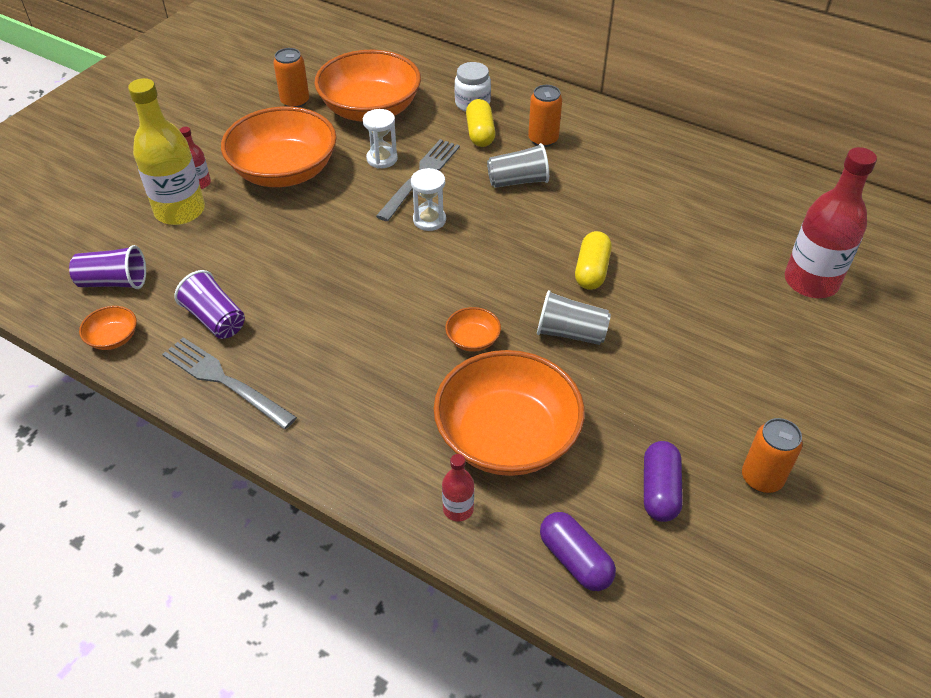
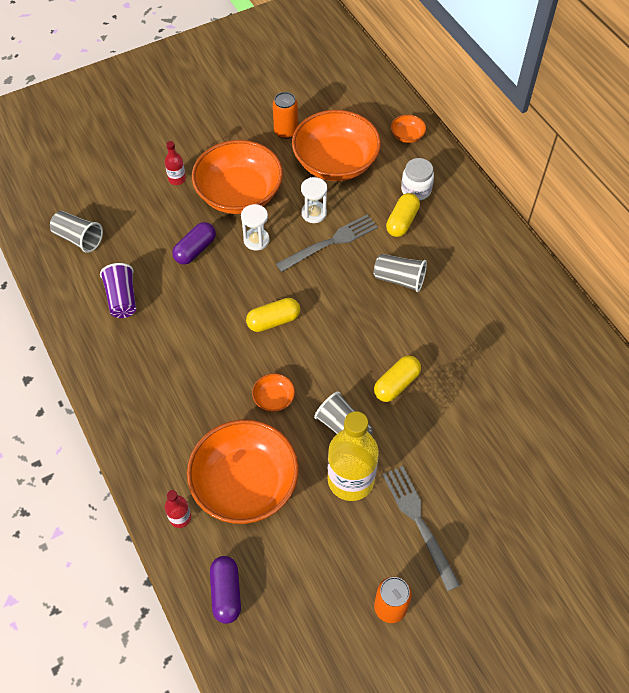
camera: 30 degrees right, 10 degrees up
purple cup [69,245,146,289] -> grey cup [50,211,103,253]
orange bowl [79,306,137,350] -> orange bowl moved to [391,115,426,143]
yellow bottle [128,78,205,225] -> yellow bottle moved to [327,411,379,501]
grey fork [162,337,297,429] -> grey fork moved to [383,466,460,591]
white hourglass [411,168,446,231] -> white hourglass moved to [241,204,270,251]
orange can [528,85,562,147] -> none
purple capsule [644,441,683,522] -> purple capsule moved to [172,222,216,265]
red bottle [785,147,877,298] -> none
none -> yellow capsule [246,298,300,332]

